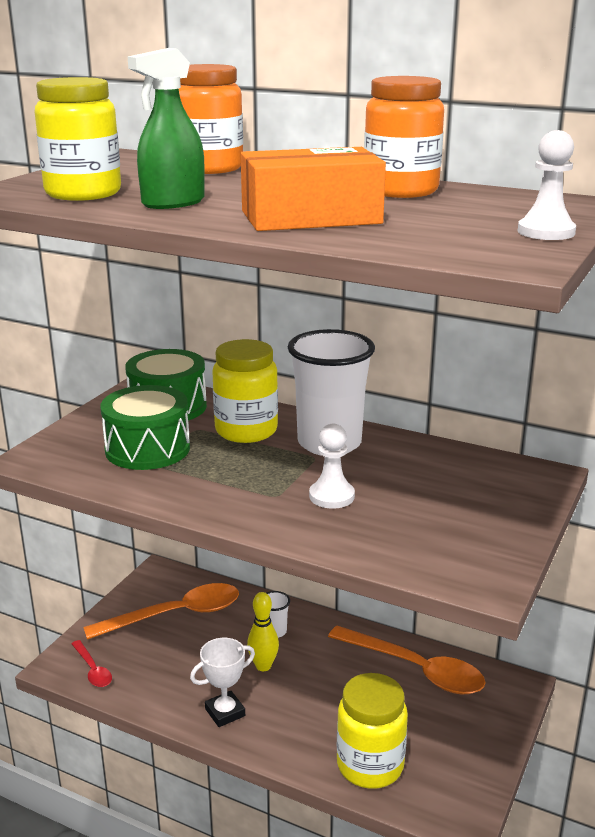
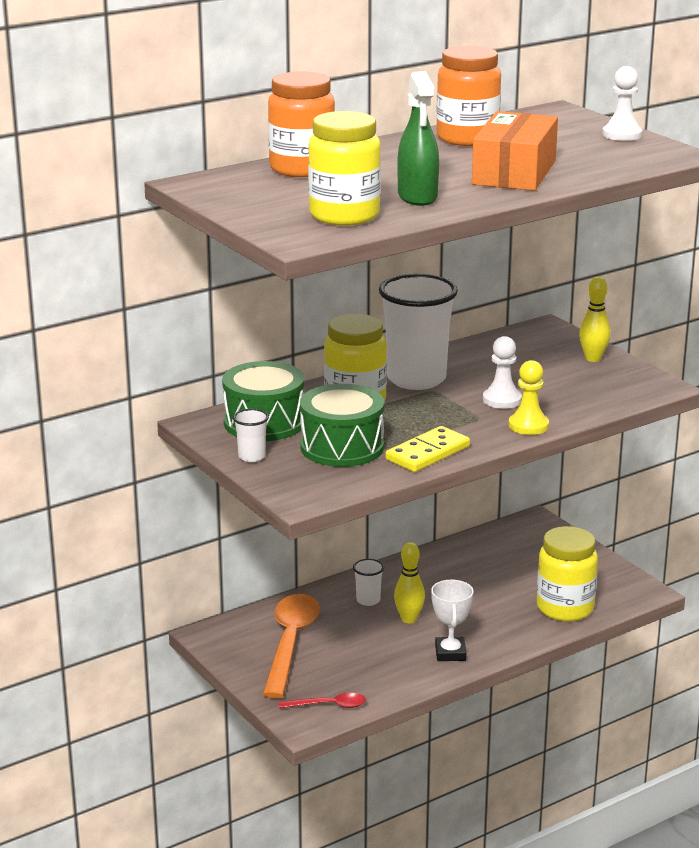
camera: 60 degrees left, 0 degrees up
orange spoon [328,626,486,694] -> none
none -> white cup [233,409,269,462]
none -> yellow domino [385,426,470,472]
none -> yellow pawn [509,360,549,435]
none -> yellow bowling pin [579,277,610,362]

